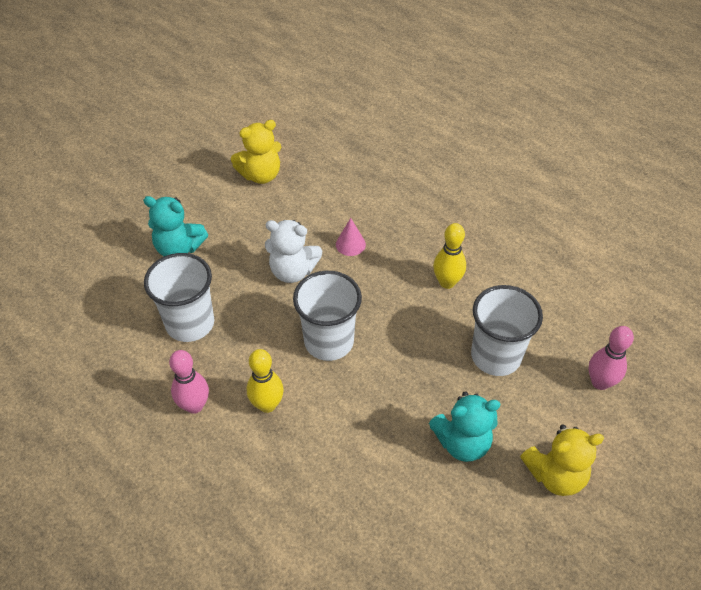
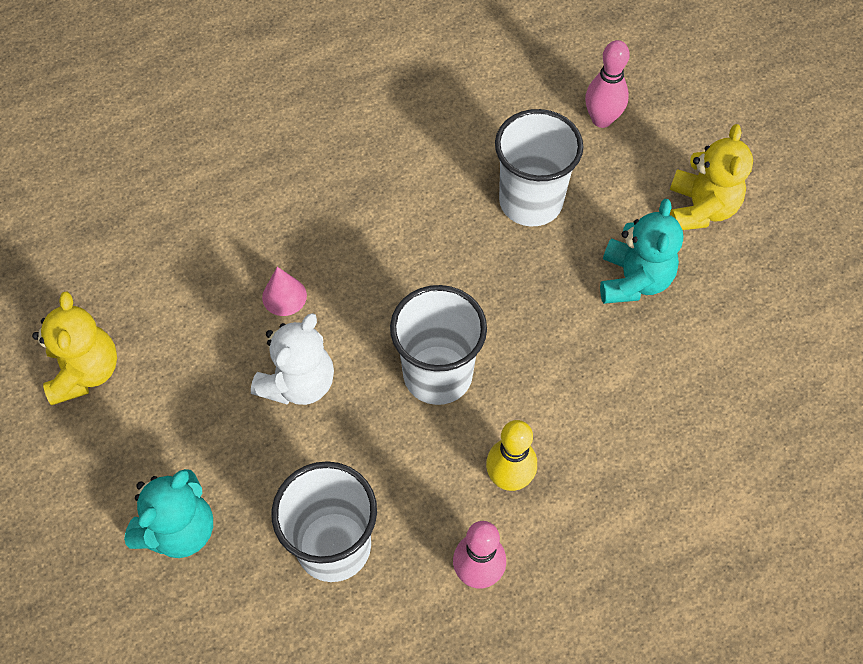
camera: 70 degrees left, 10 degrees up
yellow bowling pin [433,223,466,289] -> none

